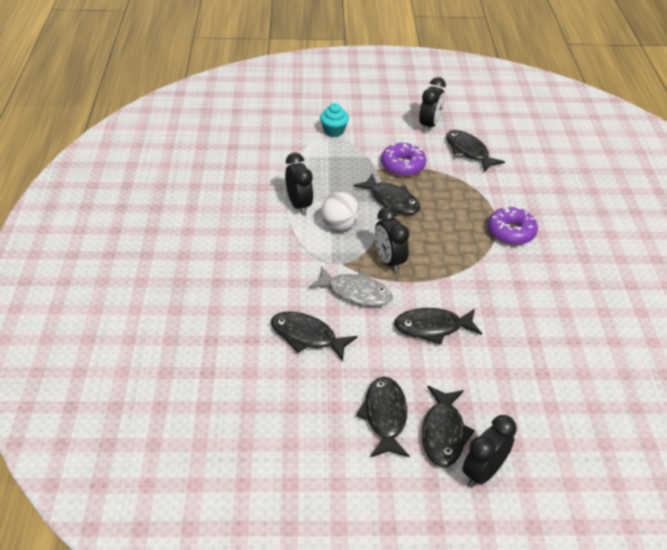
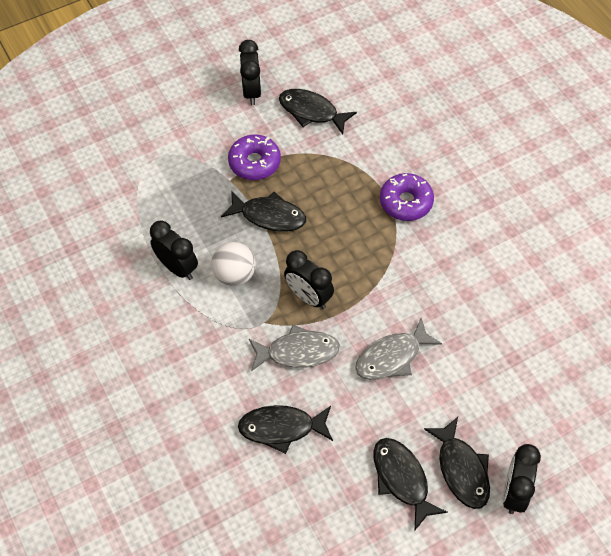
camera: 25 degrees left, 15 degrees up
turquoise cupcake [320,103,349,137] -> none
black fish [394,308,482,345] -> grey fish [355,318,442,380]

